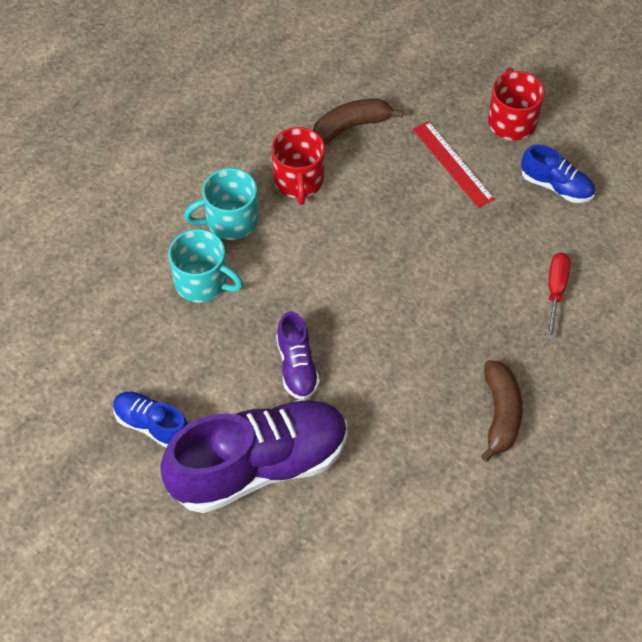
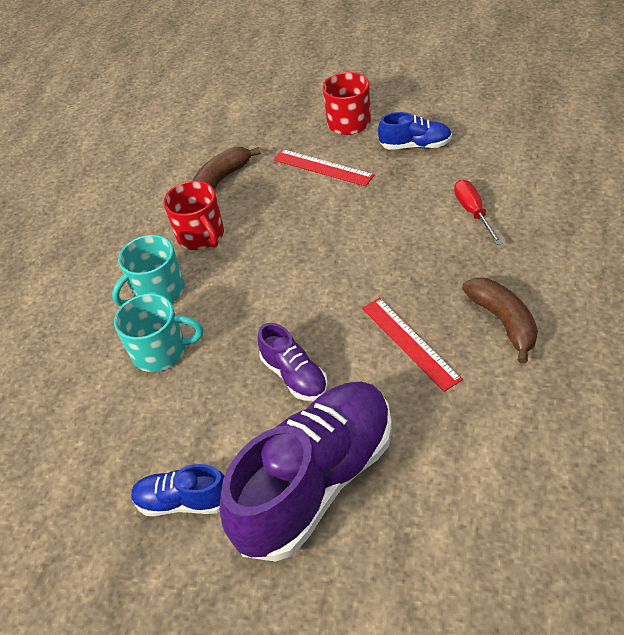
camera: 20 degrees left, 10 degrees down
none -> red ruler [362,298,463,392]

